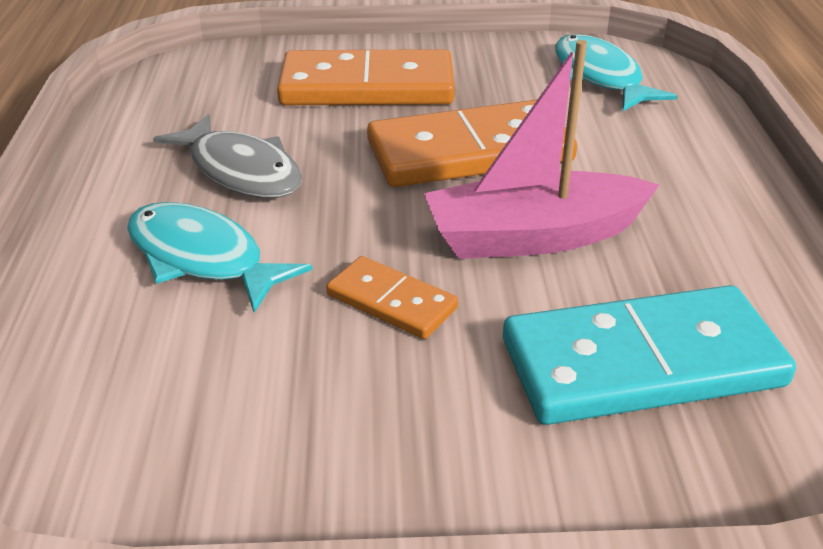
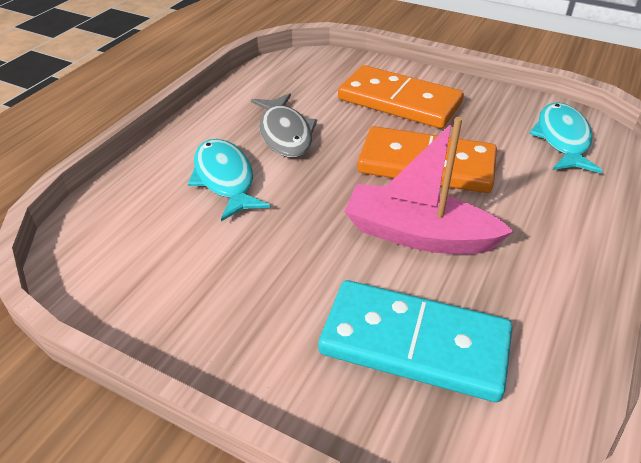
camera: 30 degrees right, 5 degrees up
orange domino [326,256,458,339] -> none

